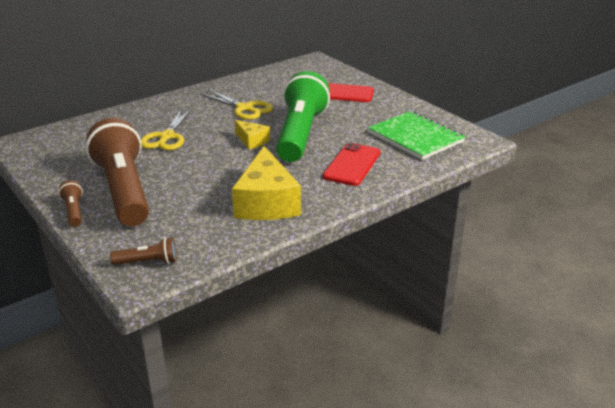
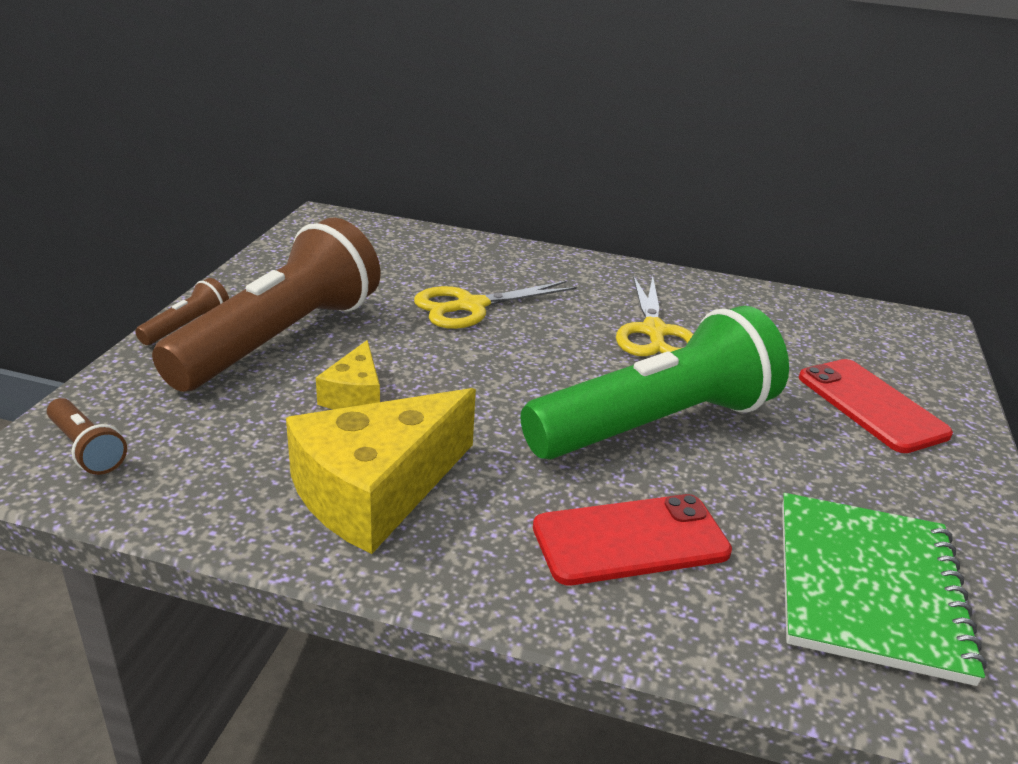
camera: 50 degrees right, 0 degrees up
yellow cheese [234,120,270,150] -> yellow cheese moved to [316,340,380,409]

